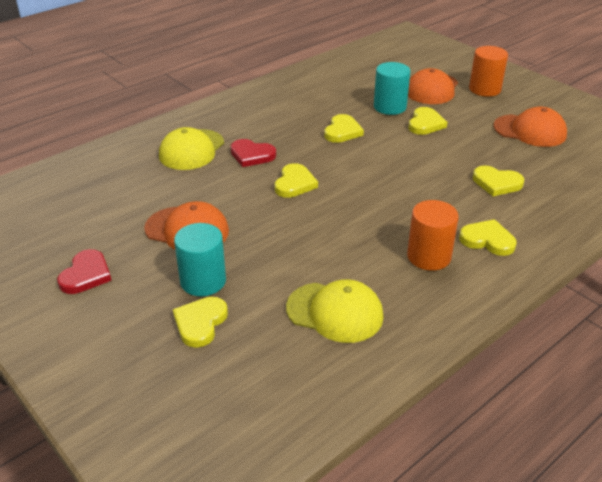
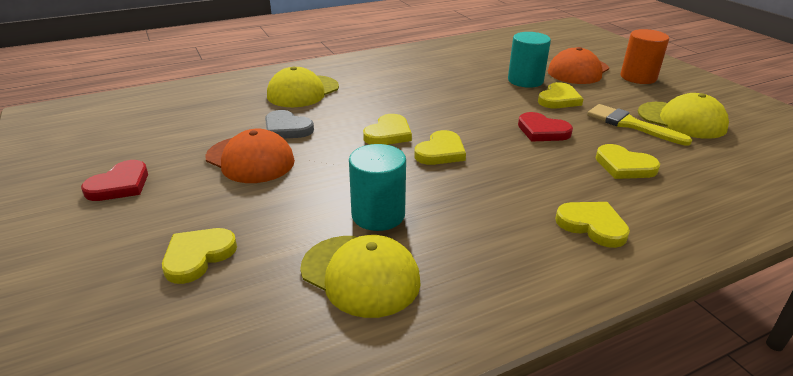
camera: 15 degrees right, 5 degrees down
turquoise cylinder [174,223,226,296] -> turquoise cylinder moved to [349,144,406,231]
red heart [231,139,276,167] -> red heart moved to [518,112,573,142]
yellow heart [324,114,364,143] -> yellow heart moved to [414,130,466,165]
orange cylinder [407,200,459,271] -> none
orange cap [493,107,567,147] -> yellow cap [638,93,729,139]
none -> grey heart [265,110,314,139]
none -> yellow brush [587,104,692,146]

